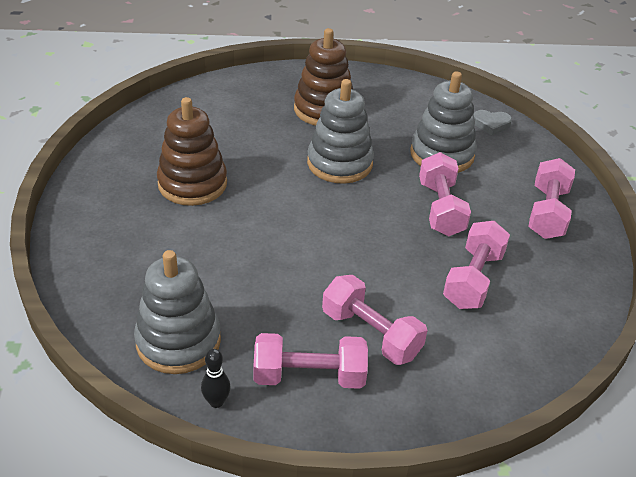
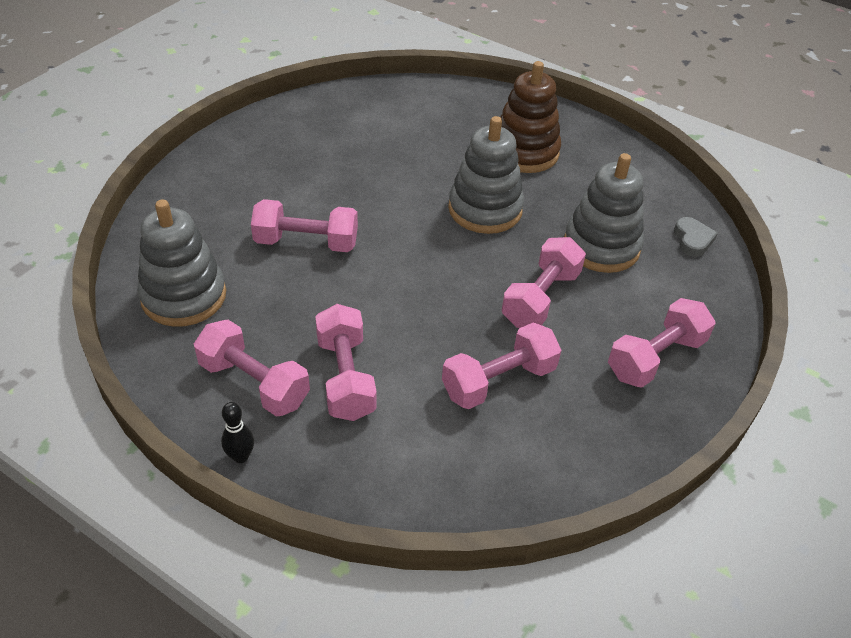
camera: 35 degrees right, 5 degrees up
brown stacking toy [157,97,227,206] -> none
black bowling pin [201,349,231,408] -> black bowling pin moved to [221,402,254,463]
grey heart [473,110,512,135] -> grey heart turned 135 degrees counterclockwise [674,217,718,257]
none -> pink dumbbell [251,199,358,252]

